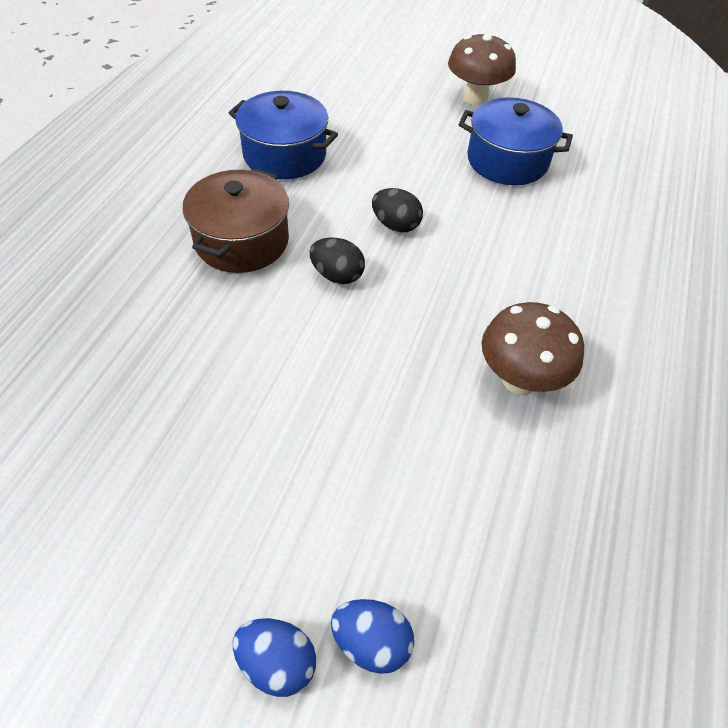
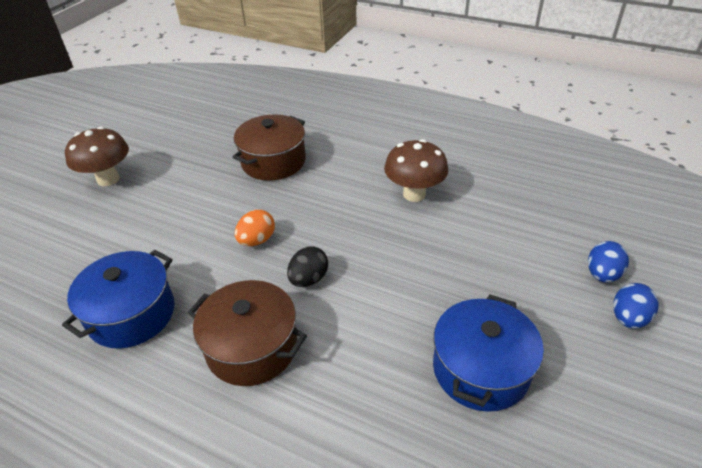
camera: 80 degrees left, 10 degrees down
black egg [372,188,423,232] -> orange egg [235,210,275,246]
blue pot [459,97,573,185] -> blue pot moved to [433,295,544,412]
none -> brown pot [233,115,306,181]

